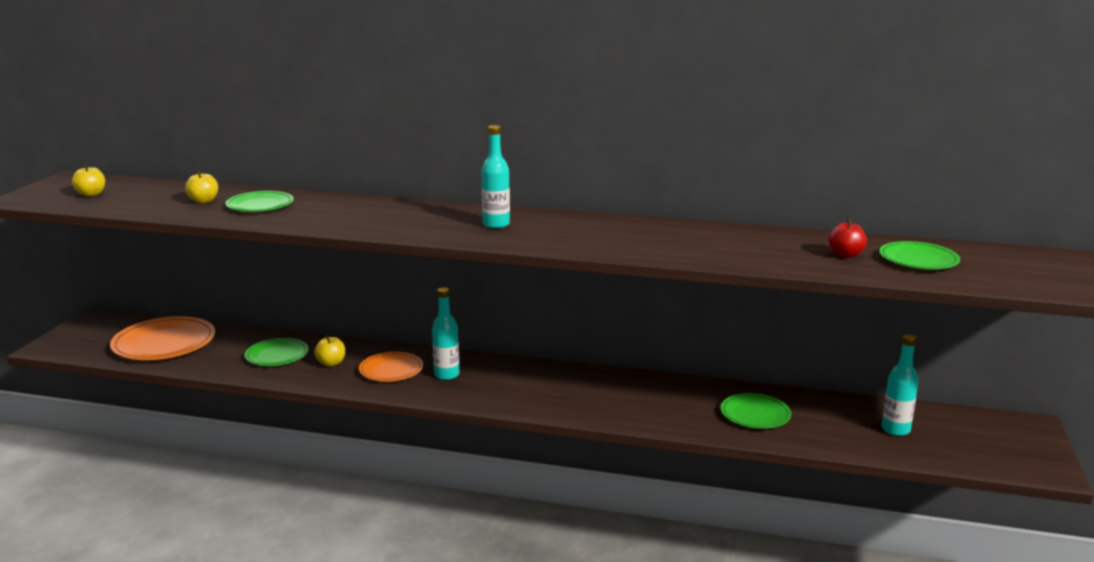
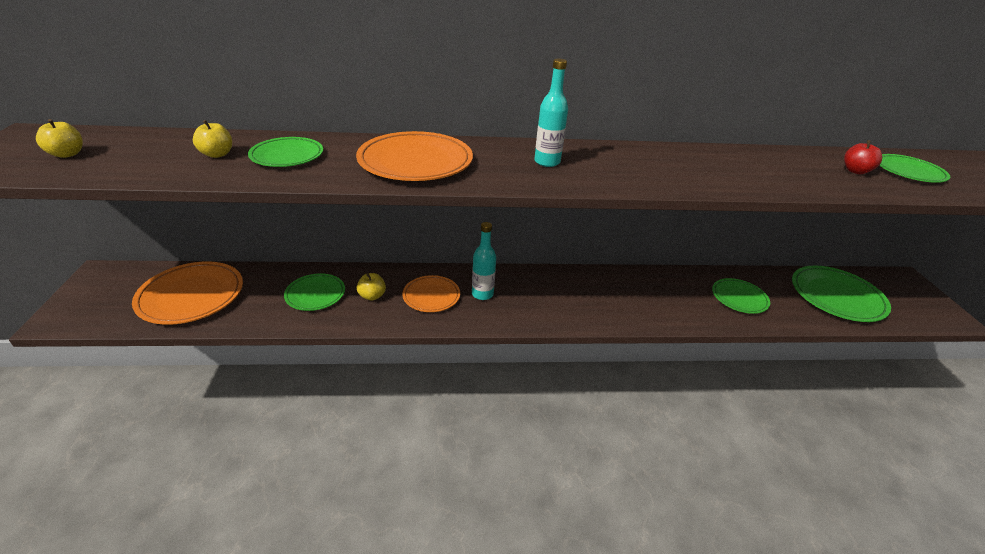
camera: 20 degrees left, 15 degrees up
turquoise bottle [882,334,918,436] -> green plate [792,266,891,322]
none -> orange plate [356,131,473,181]

